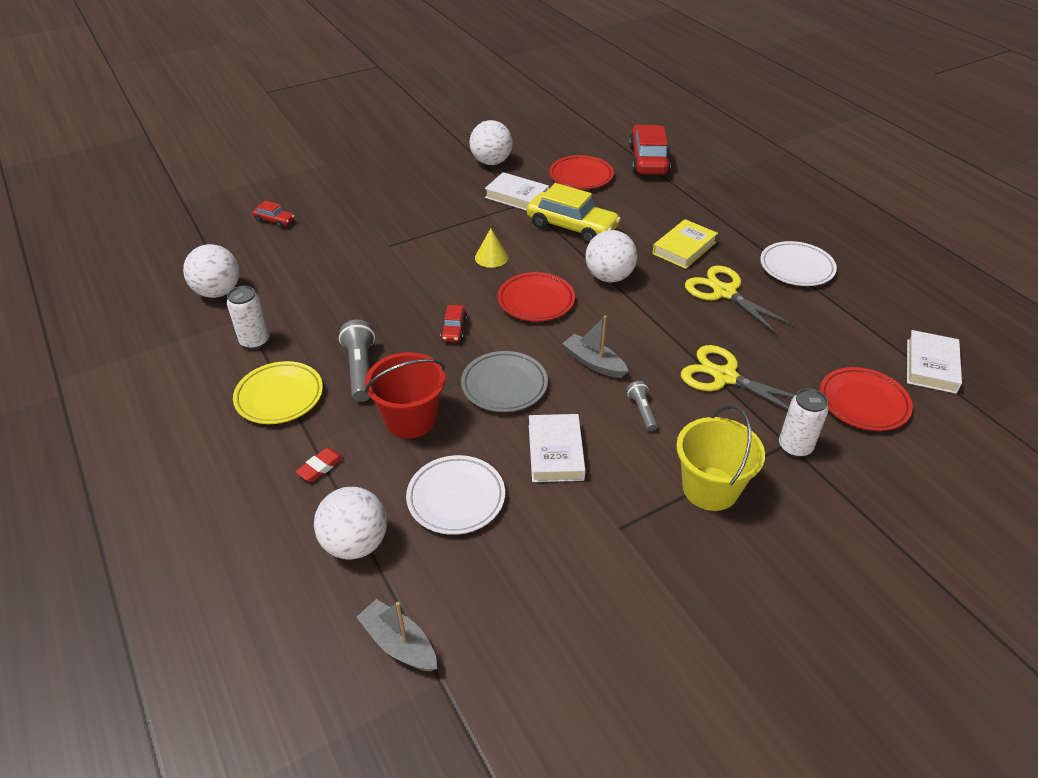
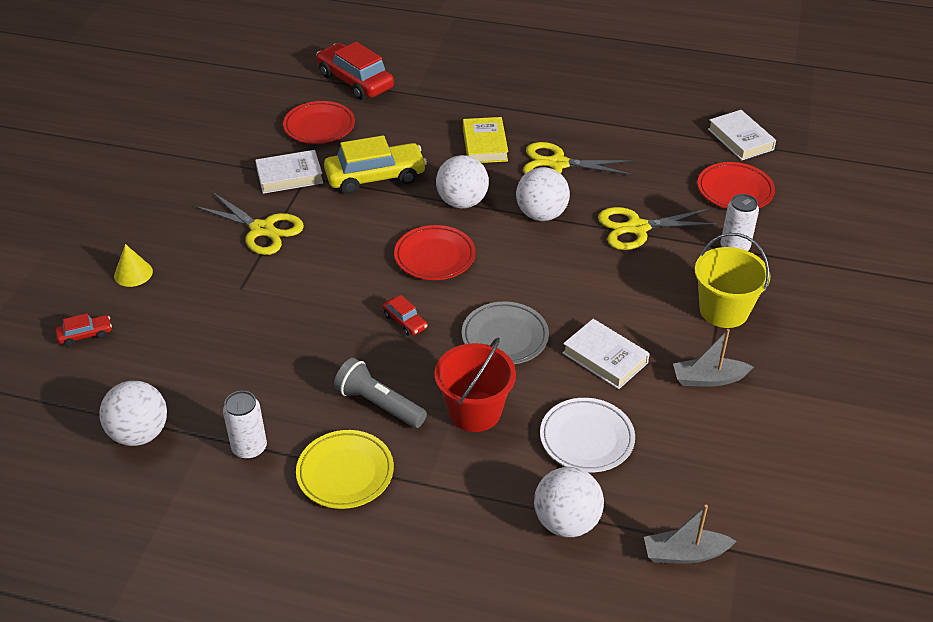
camera: 45 degrees left, 0 degrees up
red eraser [295,448,344,482] -> none
white ball [469,120,513,165] -> white ball moved to [516,167,570,221]
yellow cone [475,228,508,268] -> yellow cone moved to [114,244,153,287]
grey boat [562,315,628,378] -> grey boat moved to [673,329,753,387]
grey flashlight [627,381,658,431] -> none
white plate [760,241,837,286] -> none
none -> yellow scissors [194,192,304,255]

